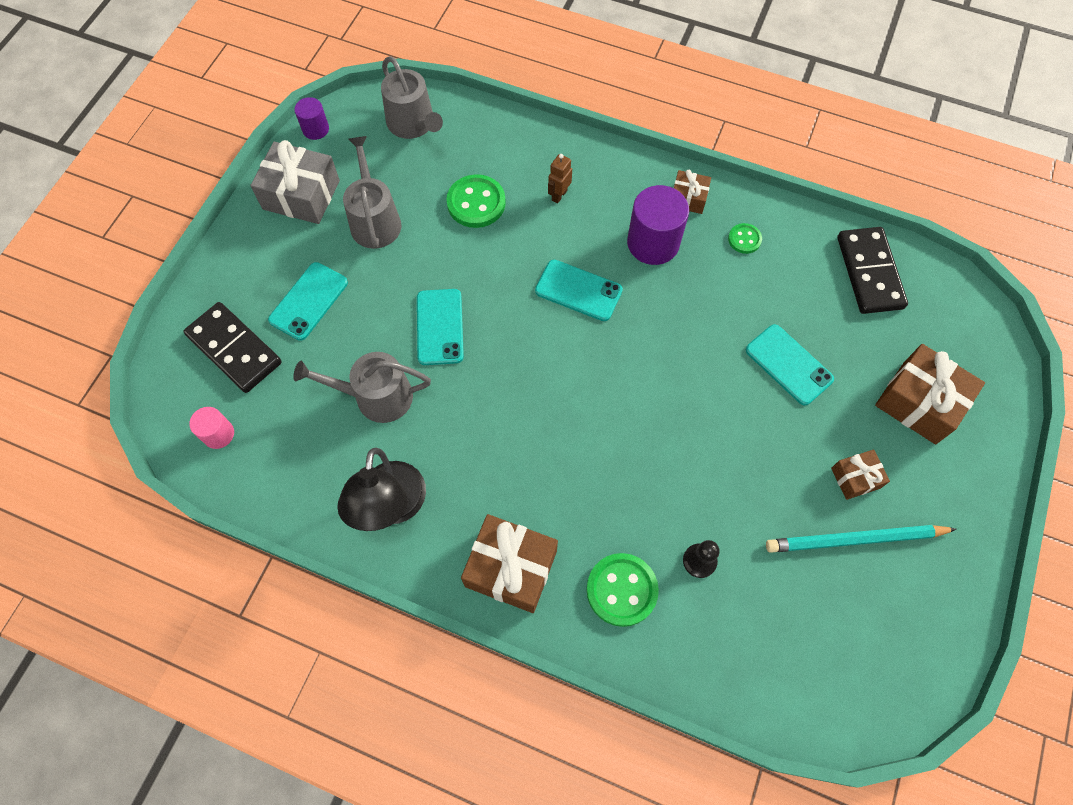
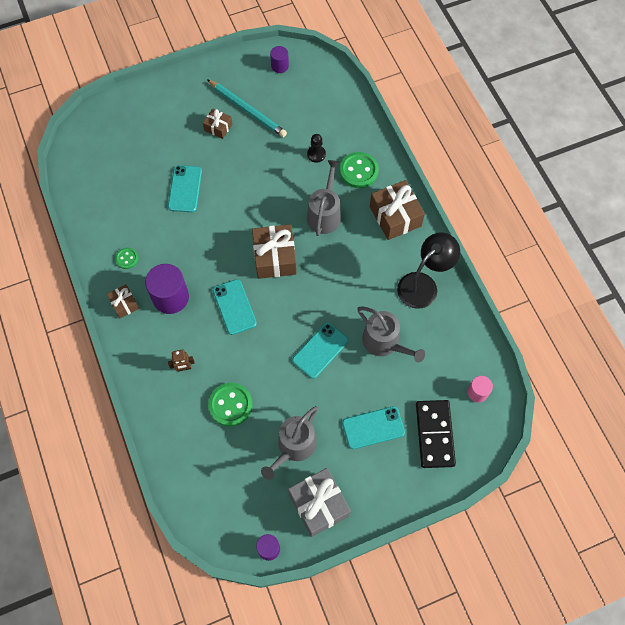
camera: 135 degrees left, 0 degrees up
grey watering can [381,56,443,139] -> grey watering can moved to [307,160,341,236]
black domino [837,227,908,314] -> none
brown gift [875,344,985,445] -> brown gift moved to [252,224,297,279]
none -> purple cylinder [270,46,289,73]

